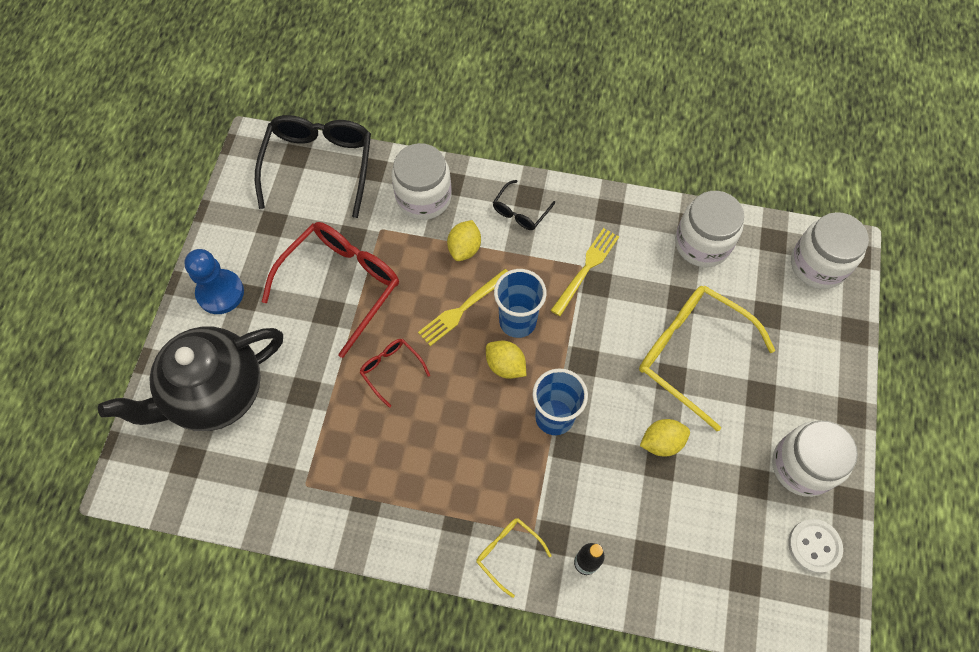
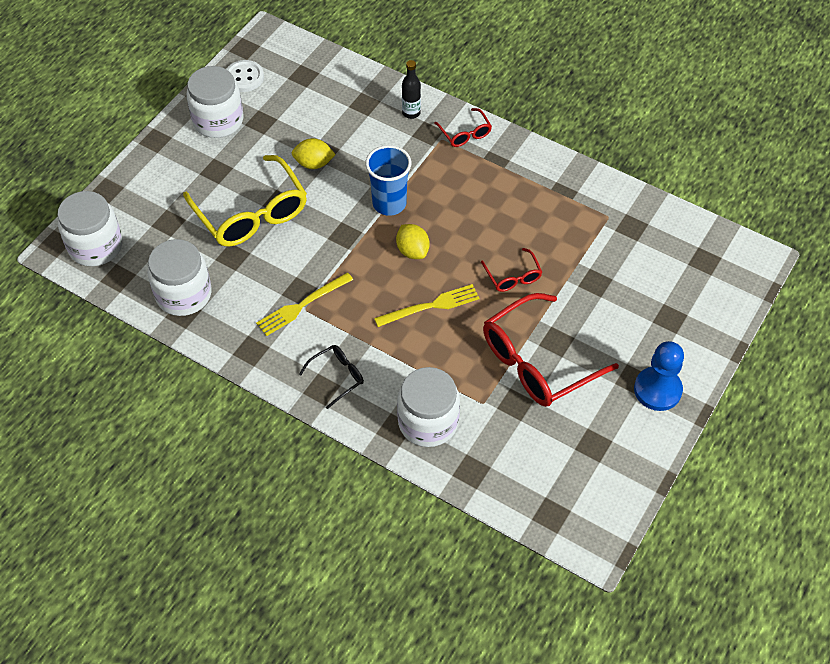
camera: 160 degrees left, 10 degrees down
black teapot [98,327,283,431] -> none
black glasses [255,115,371,218] -> none
yellow lemon [447,220,481,261] -> none
yellow glasses [476,518,551,598] -> red glasses [434,108,492,147]
blue cup [494,269,547,338] -> none

